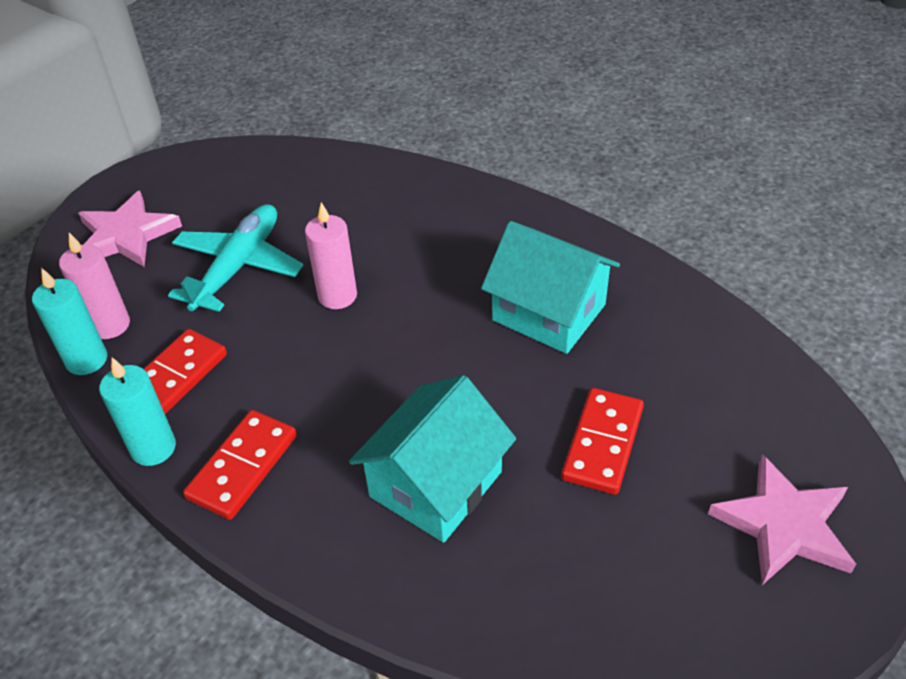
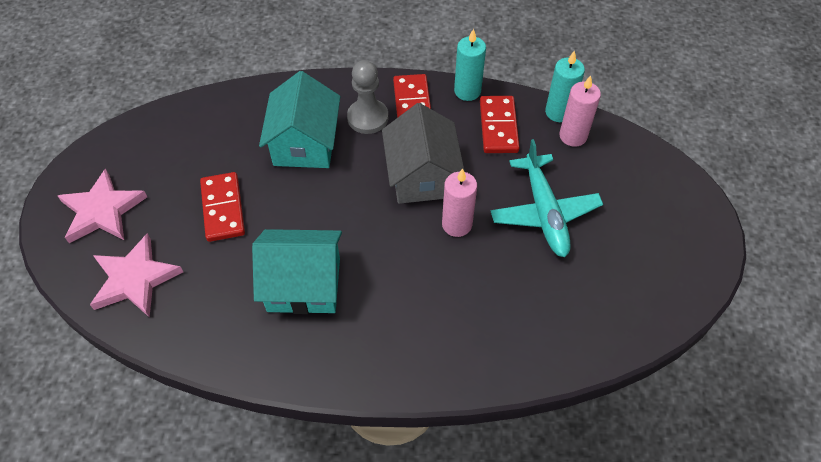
camera: 145 degrees right, 10 degrees up
pink star [78,191,182,267] -> pink star moved to [90,233,183,318]
none -> grey pawn [347,60,388,134]
none -> grey house [382,103,465,204]

